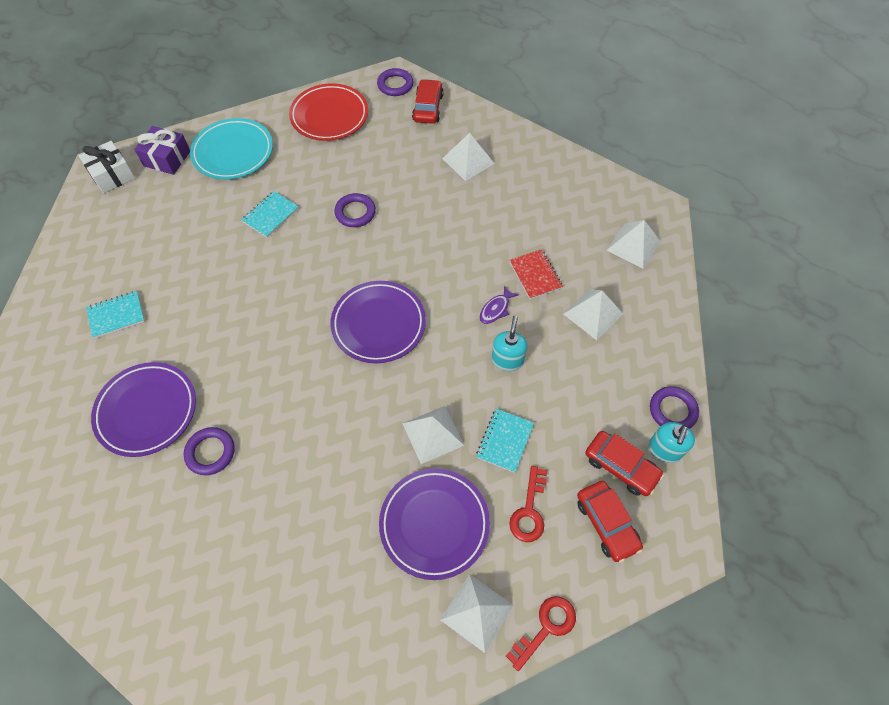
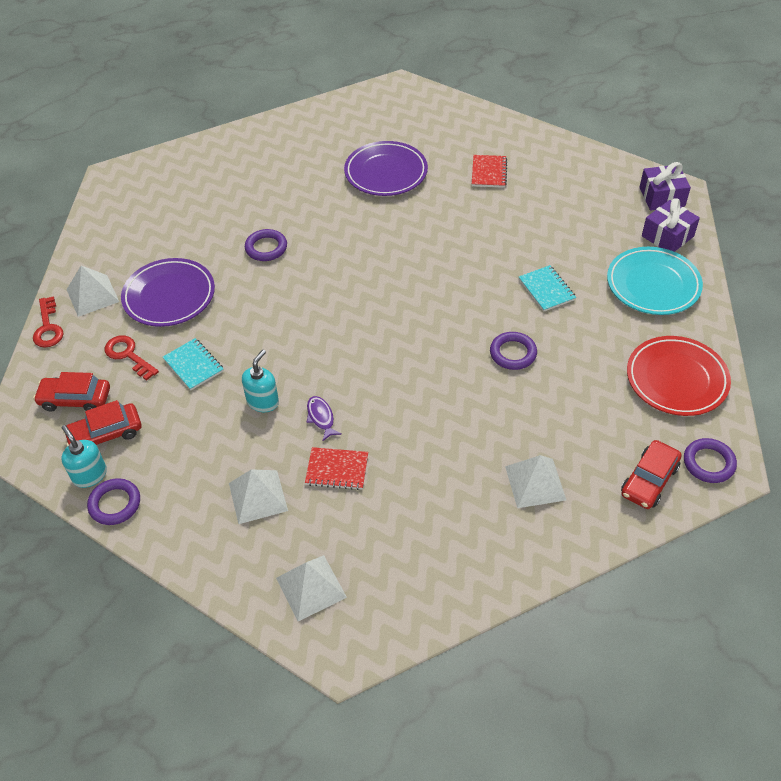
camera: 120 degrees right, 10 degrees down
white gift [79,141,135,194] -> purple gift [639,162,691,210]
turquoise notebook [86,291,145,338] -> red notebook [472,155,507,188]
purple ring [184,427,235,475] -> purple ring moved to [245,229,287,261]
purple plate [330,281,426,363] -> none
white pyramid [402,406,464,464] -> none
red car [412,79,444,124] -> red car turned 90 degrees clockwise [621,440,682,509]
turquoise soap dispenser [492,316,527,371] -> turquoise soap dispenser turned 105 degrees counterclockwise [242,350,279,412]

